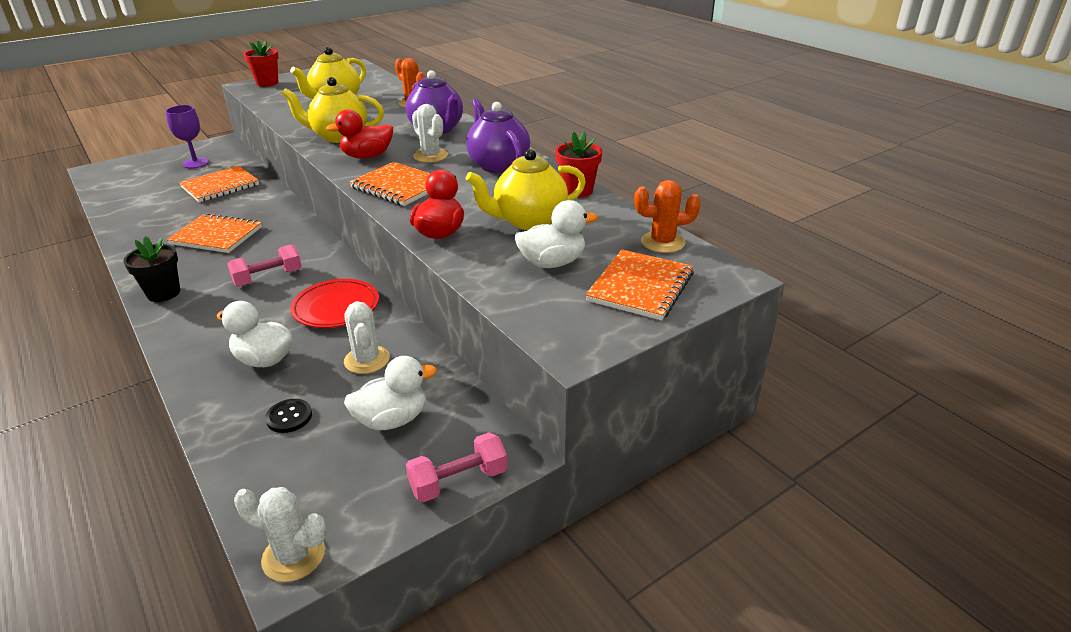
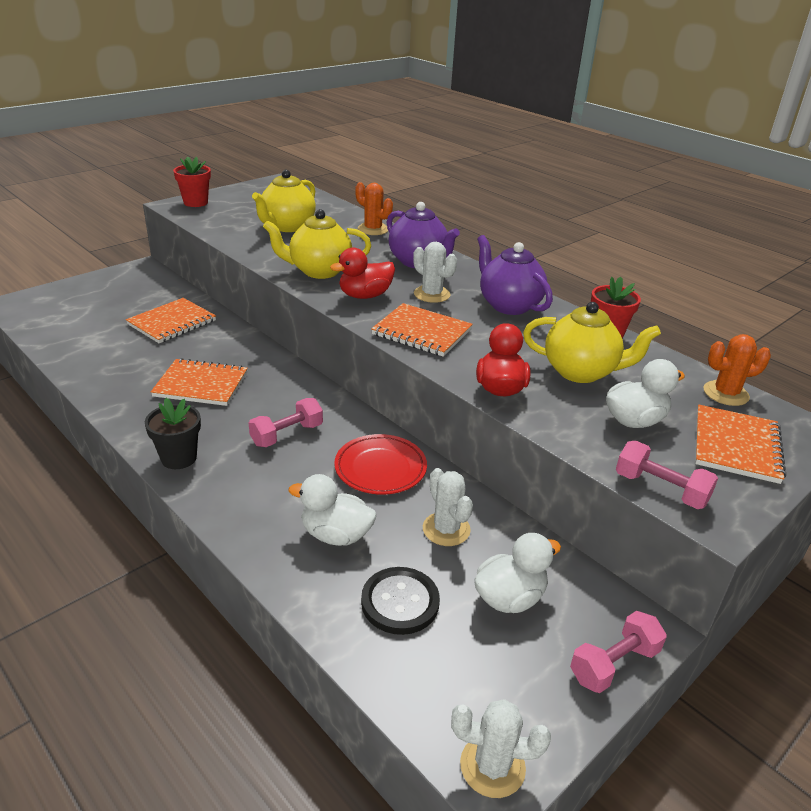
camera: 10 degrees left, 0 degrees up
purple goblet [165,105,209,169] -> none
black button [265,399,312,433] -> black button [361,567,440,635], size x1.64
yellow teapot [466,149,586,230] -> yellow teapot turned 135 degrees counterclockwise [523,302,661,383]
none -> pink dumbbell [616,441,718,509]

